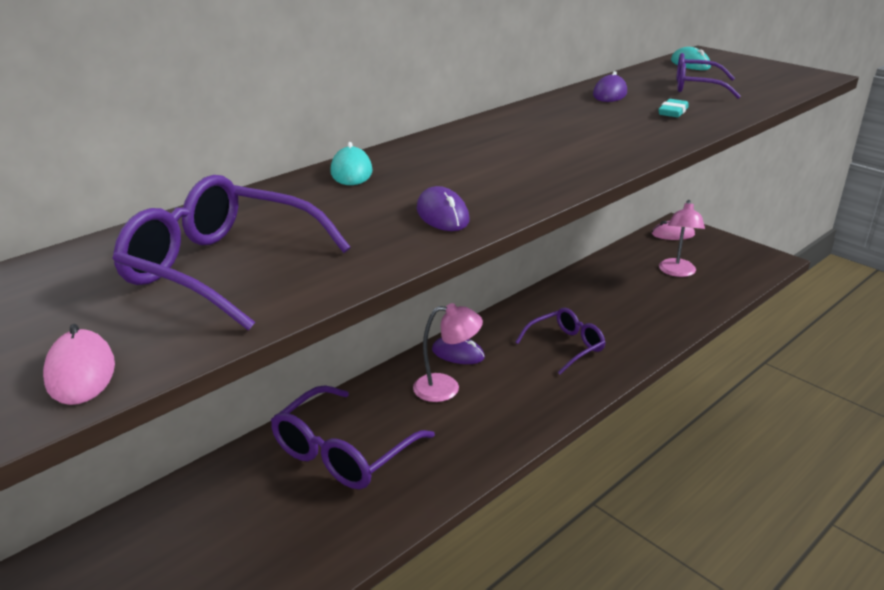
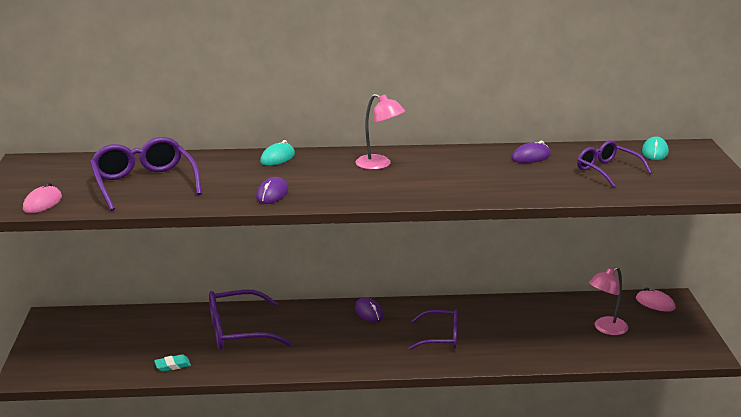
camera: 40 degrees right, 5 degrees down
pink lamp [413,303,483,402] -> pink lamp moved to [356,94,405,170]
turquoise eraser [658,99,689,118] -> turquoise eraser moved to [154,354,191,372]

